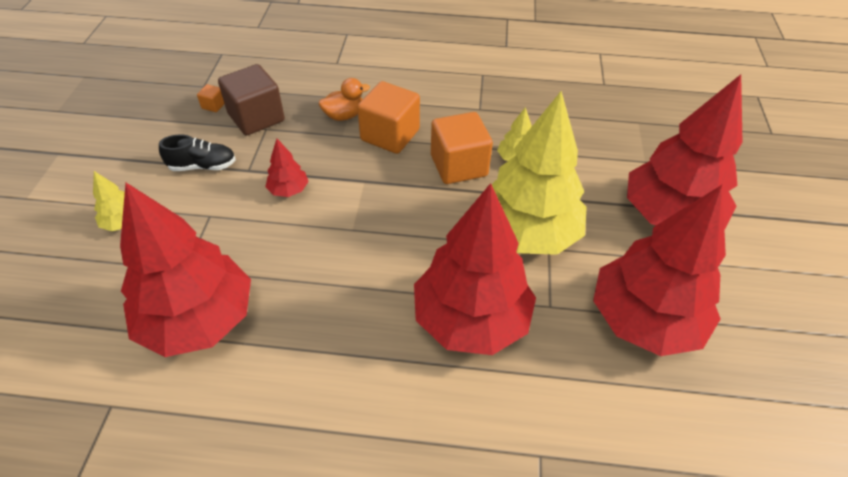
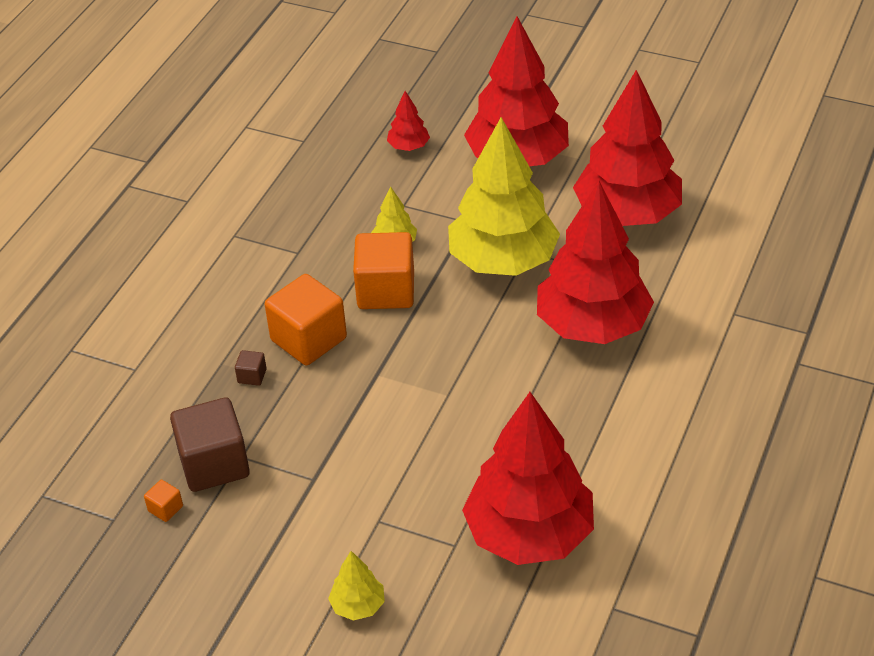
camera: 70 degrees left, 5 degrees down
black shoe [159,135,236,171] -> none
red tree [265,139,309,197] -> red tree moved to [387,91,430,151]
orange duck [319,78,370,121] -> brown cube [235,350,267,386]

